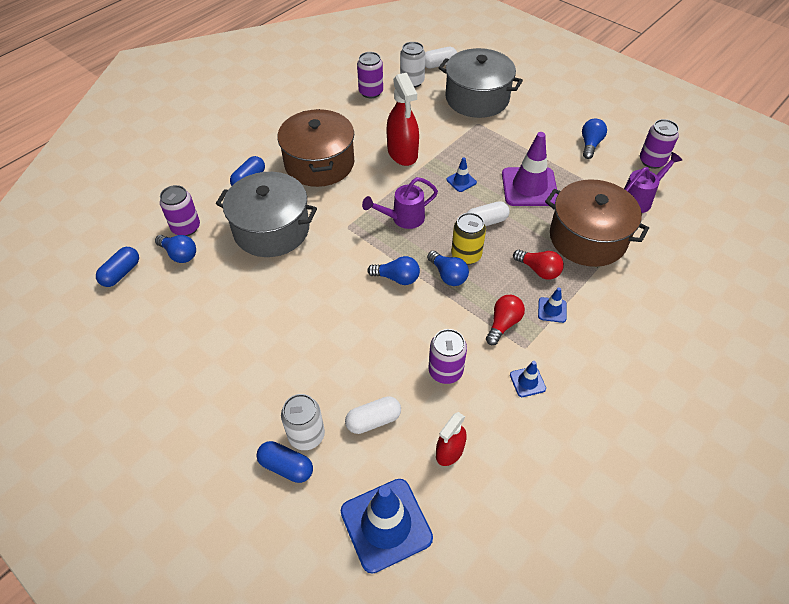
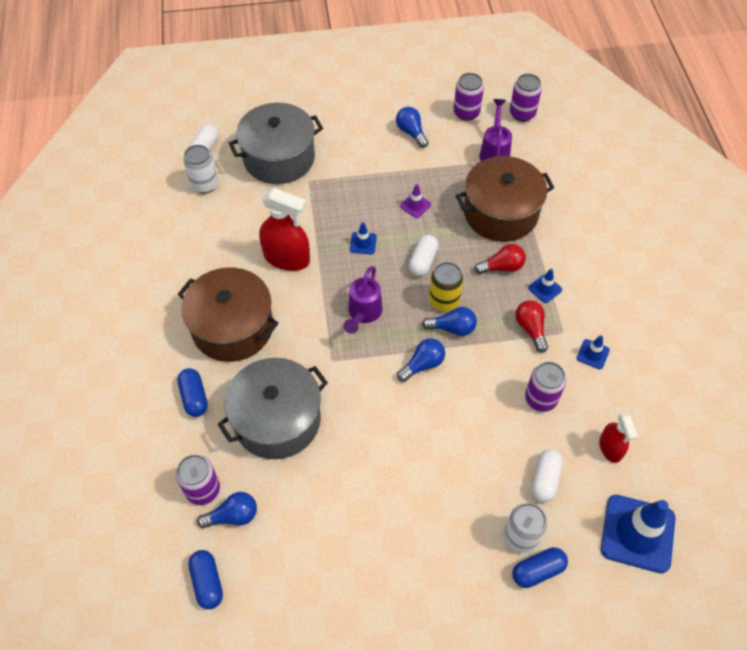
camera: 50 degrees left, 5 degrees up
purple can [357,52,383,98] -> purple can moved to [510,74,542,122]
purple traffic cone [502,132,558,206] -> purple traffic cone [400,184,431,218], size x0.45

